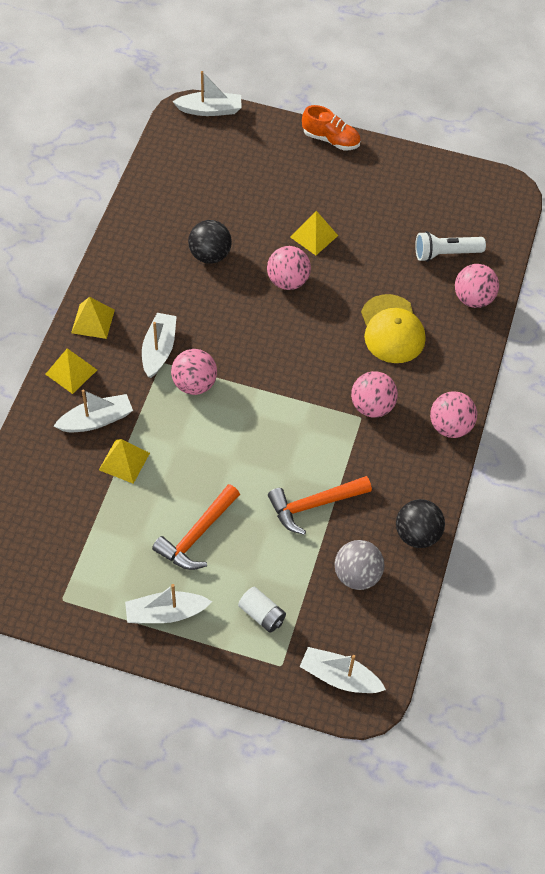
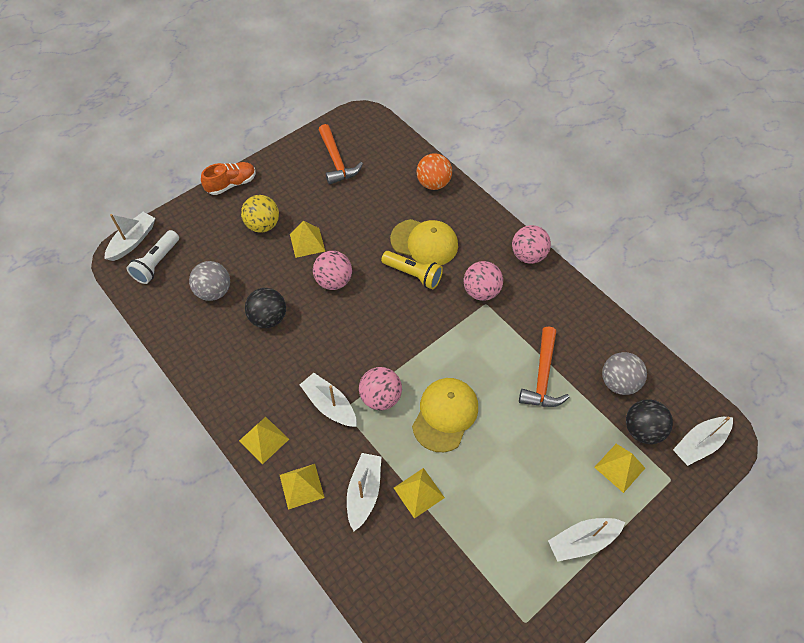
camera: 55 degrees left, 0 degrees up
white boat [125,584,212,623] -> white boat turned 45 degrees clockwise [548,518,625,562]
orange hammer [152,484,240,570] -> orange hammer moved to [319,124,363,185]
white battery [238,587,286,633] -> yellow pyramid [594,444,645,493]
black ball [396,499,445,548] -> black ball moved to [626,399,673,444]
white flashlight [415,231,486,262] -> white flashlight moved to [127,230,179,284]
pink ball [455,264,499,308] -> orange ball [417,153,452,190]
none -> grey ball [189,261,230,301]
none -> yellow ball [241,195,279,233]
none -> yellow flashlight [381,251,443,289]
none -> yellow cap [412,378,478,452]

